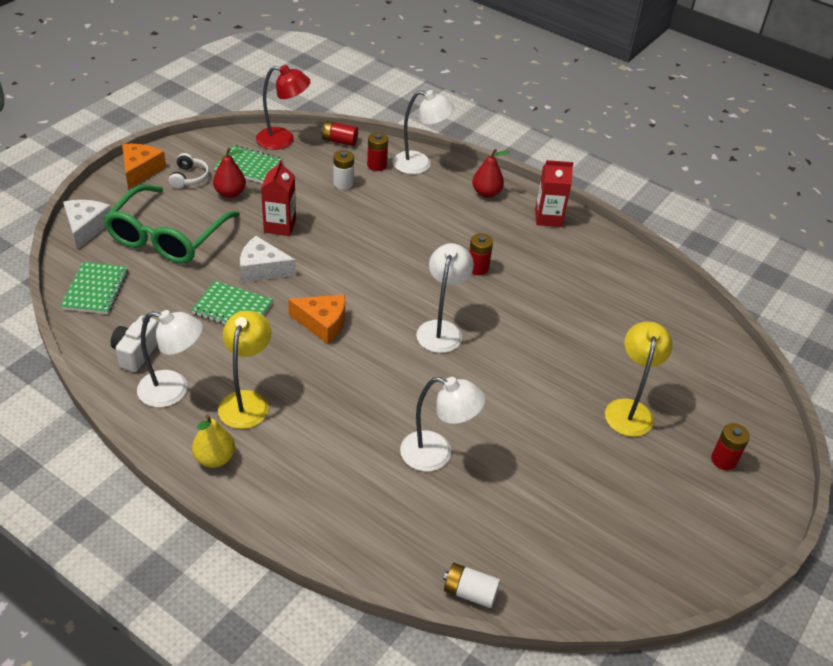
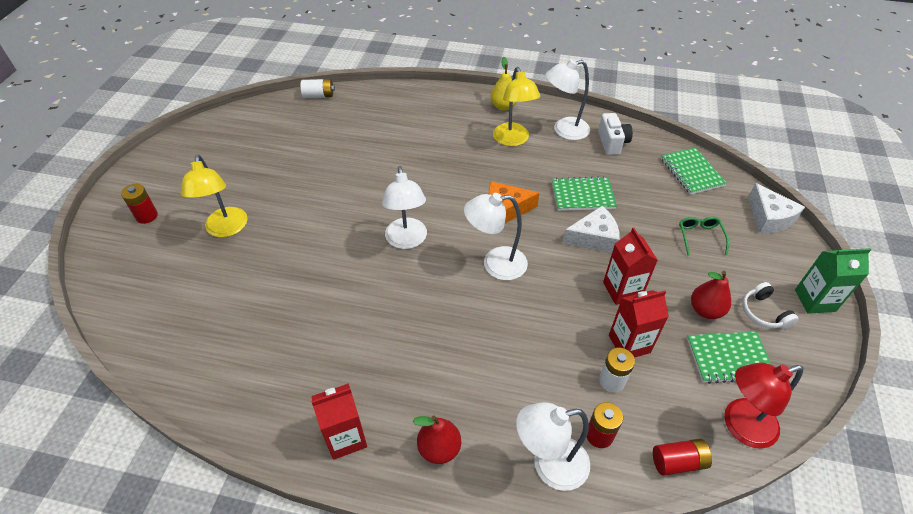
camera: 160 degrees right, 5 degrees up
green glasses [103,184,240,264] -> green glasses [679,217,729,256], size x0.41
orange cheese [122,144,166,189] -> green carton [795,248,871,314]
white lamp [400,377,485,472] -> white lamp moved to [464,193,528,280]
red battery [469,233,493,275] -> none
none -> red carton [609,290,669,358]

